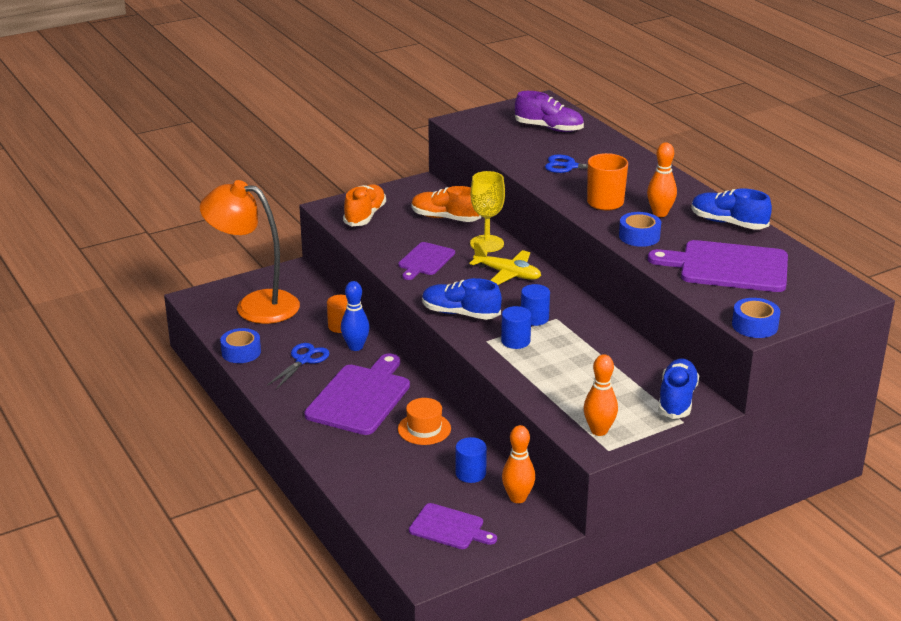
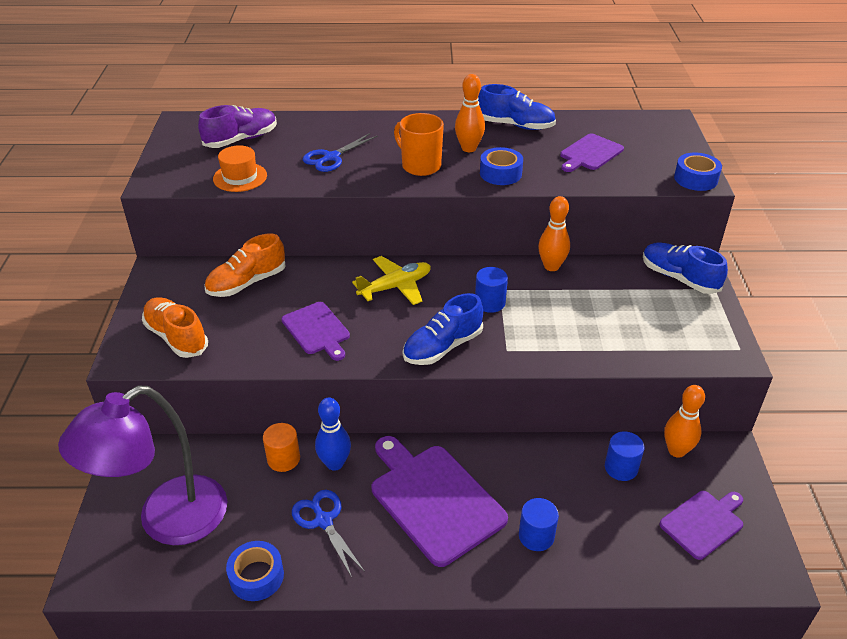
camera: 60 degrees left, 10 degrees up
orange lamp [200,180,300,324] -> purple lamp [58,386,227,545]
orange hat [398,398,451,445] -> orange hat moved to [213,145,267,192]
yellow goblet [470,171,505,252] -> none
blue cylinder [501,306,531,349] -> blue cylinder moved to [519,498,559,551]
orange bowling pin [584,354,618,436] -> orange bowling pin moved to [538,196,570,271]
purple cutting board [648,240,788,292] -> purple cutting board [560,133,624,172], size x0.57
blue shoe [691,188,772,230] -> blue shoe turned 135 degrees counterclockwise [478,84,556,130]

